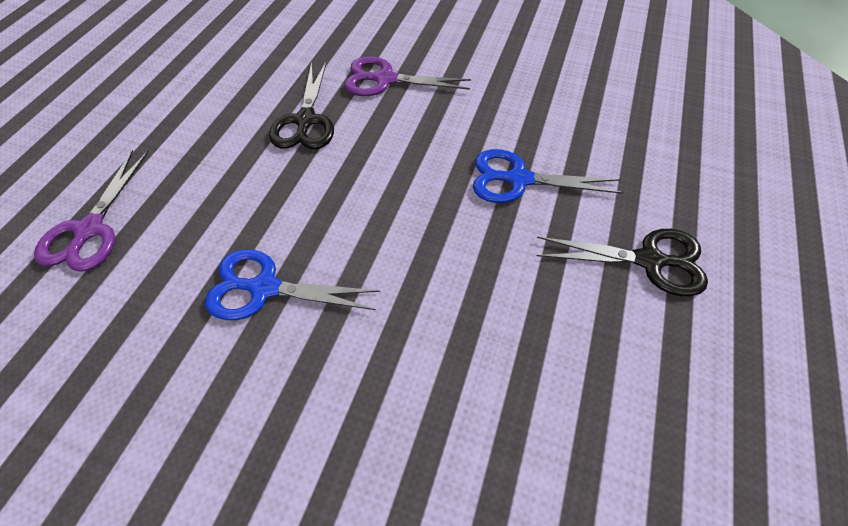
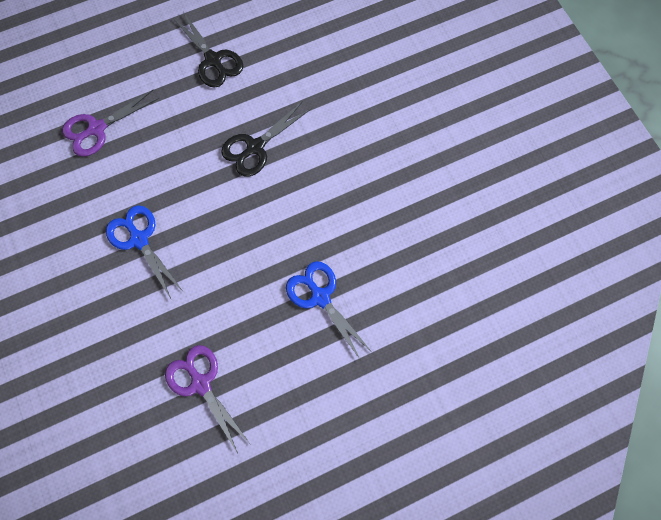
camera: 45 degrees right, 15 degrees up
purple scissors [344,56,471,96] -> purple scissors moved to [165,345,251,454]
black scissors [537,229,708,296] -> black scissors moved to [173,12,243,88]

